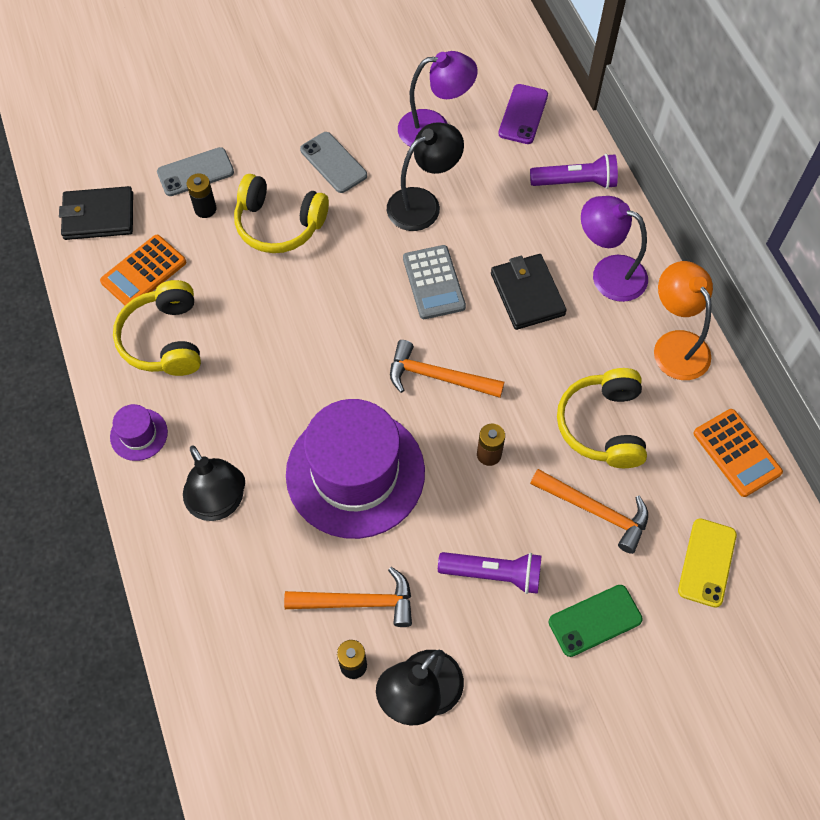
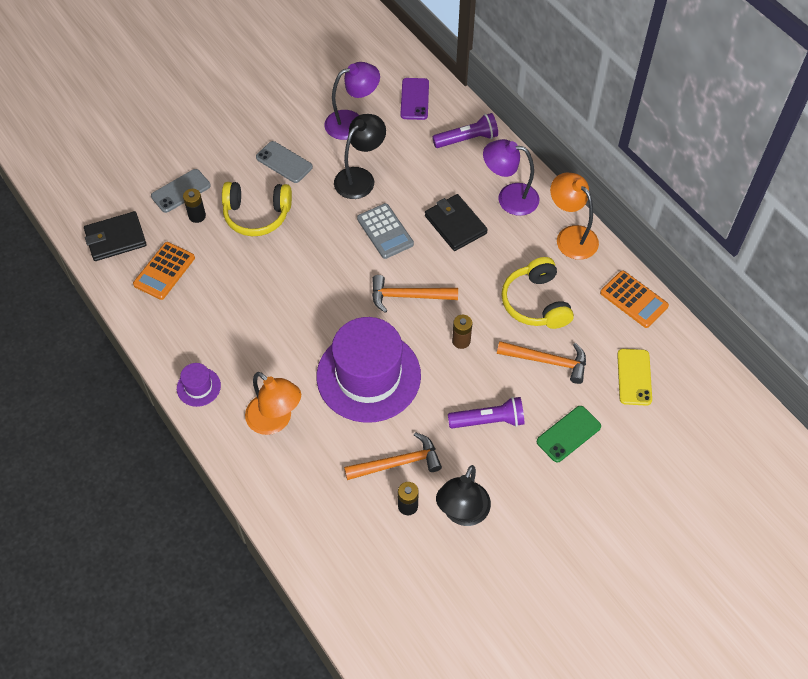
camera: 15 degrees left, 5 degrees down
yellow headphones [113,280,201,376] -> none
black lamp [183,446,245,521] -> orange lamp [245,372,301,435]

